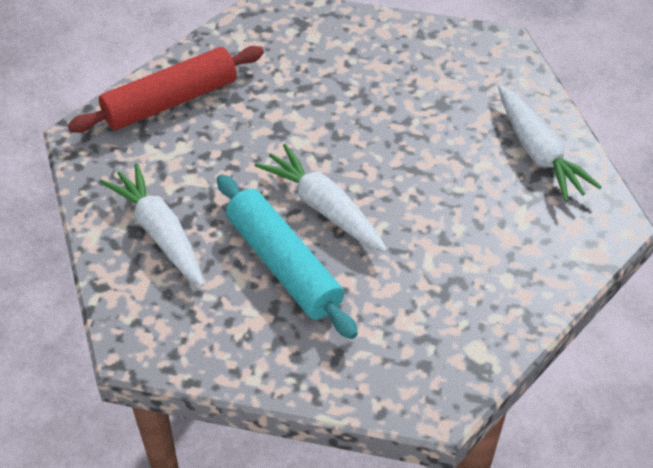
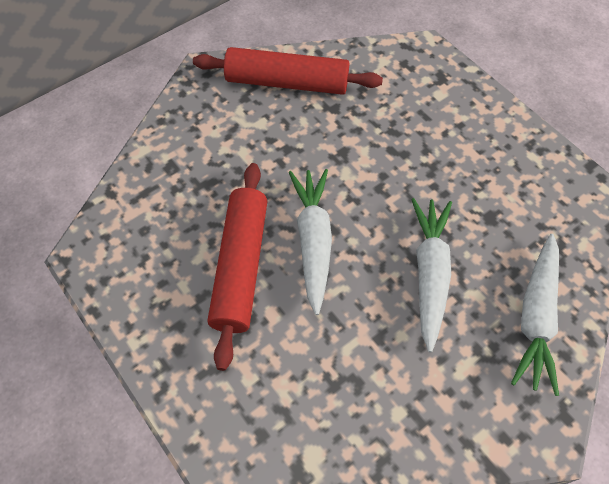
camera: 40 degrees right, 10 degrees up
white carrot [100,163,204,287] -> white carrot moved to [411,198,452,353]
turquoise rolling pin [217,174,358,339] -> red rolling pin [208,163,268,371]

